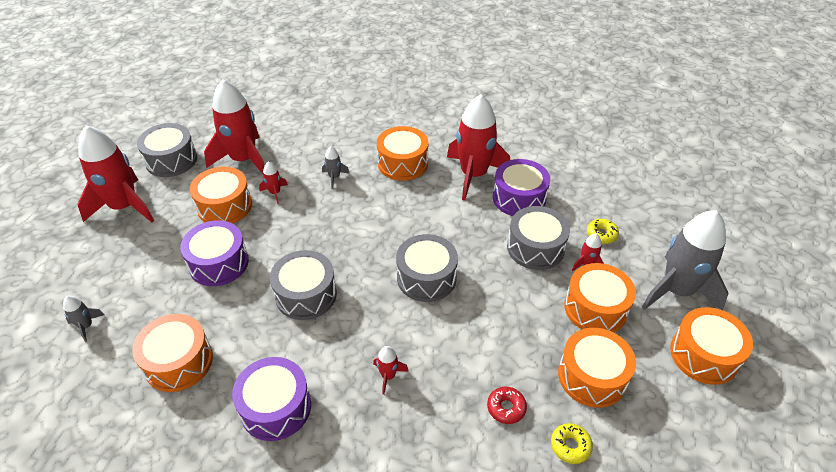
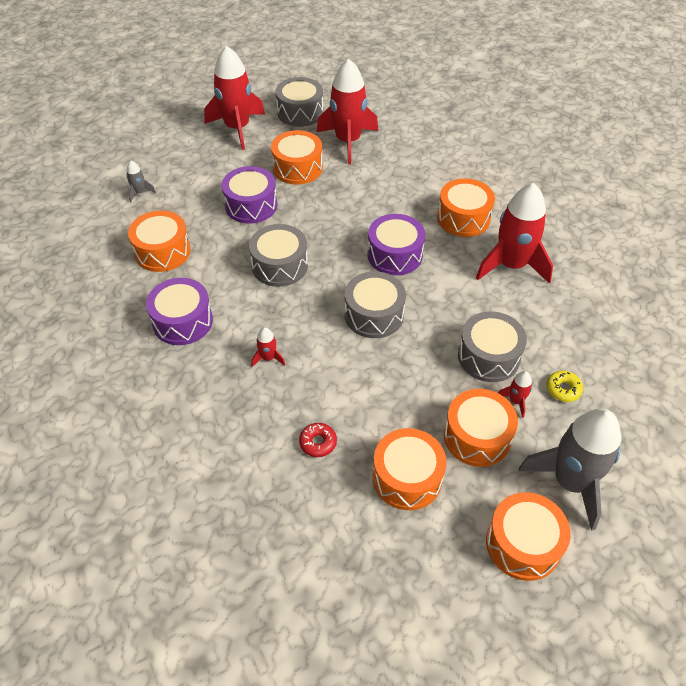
camera: 45 degrees right, 5 degrees up
red rocket [259,162,288,204] -> none
grey rocket [322,146,349,189] -> none
purple drum [493,159,550,216] -> purple drum moved to [367,214,425,275]
yellow donut [551,423,593,464] -> none

